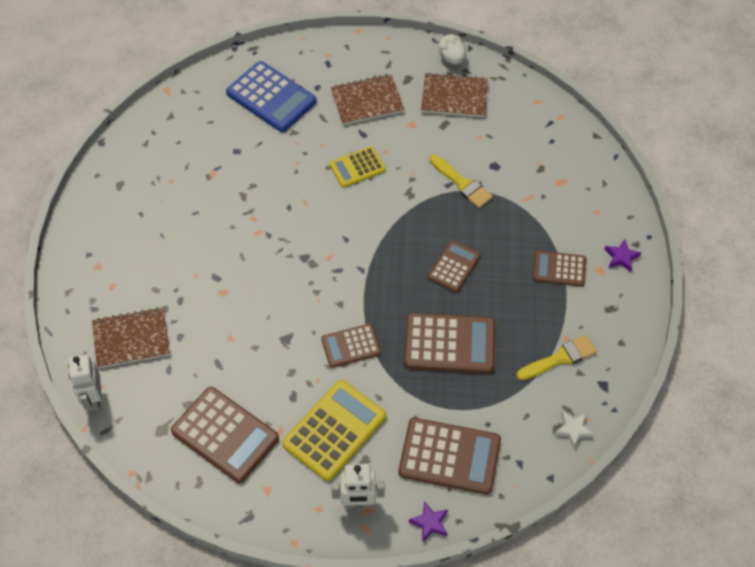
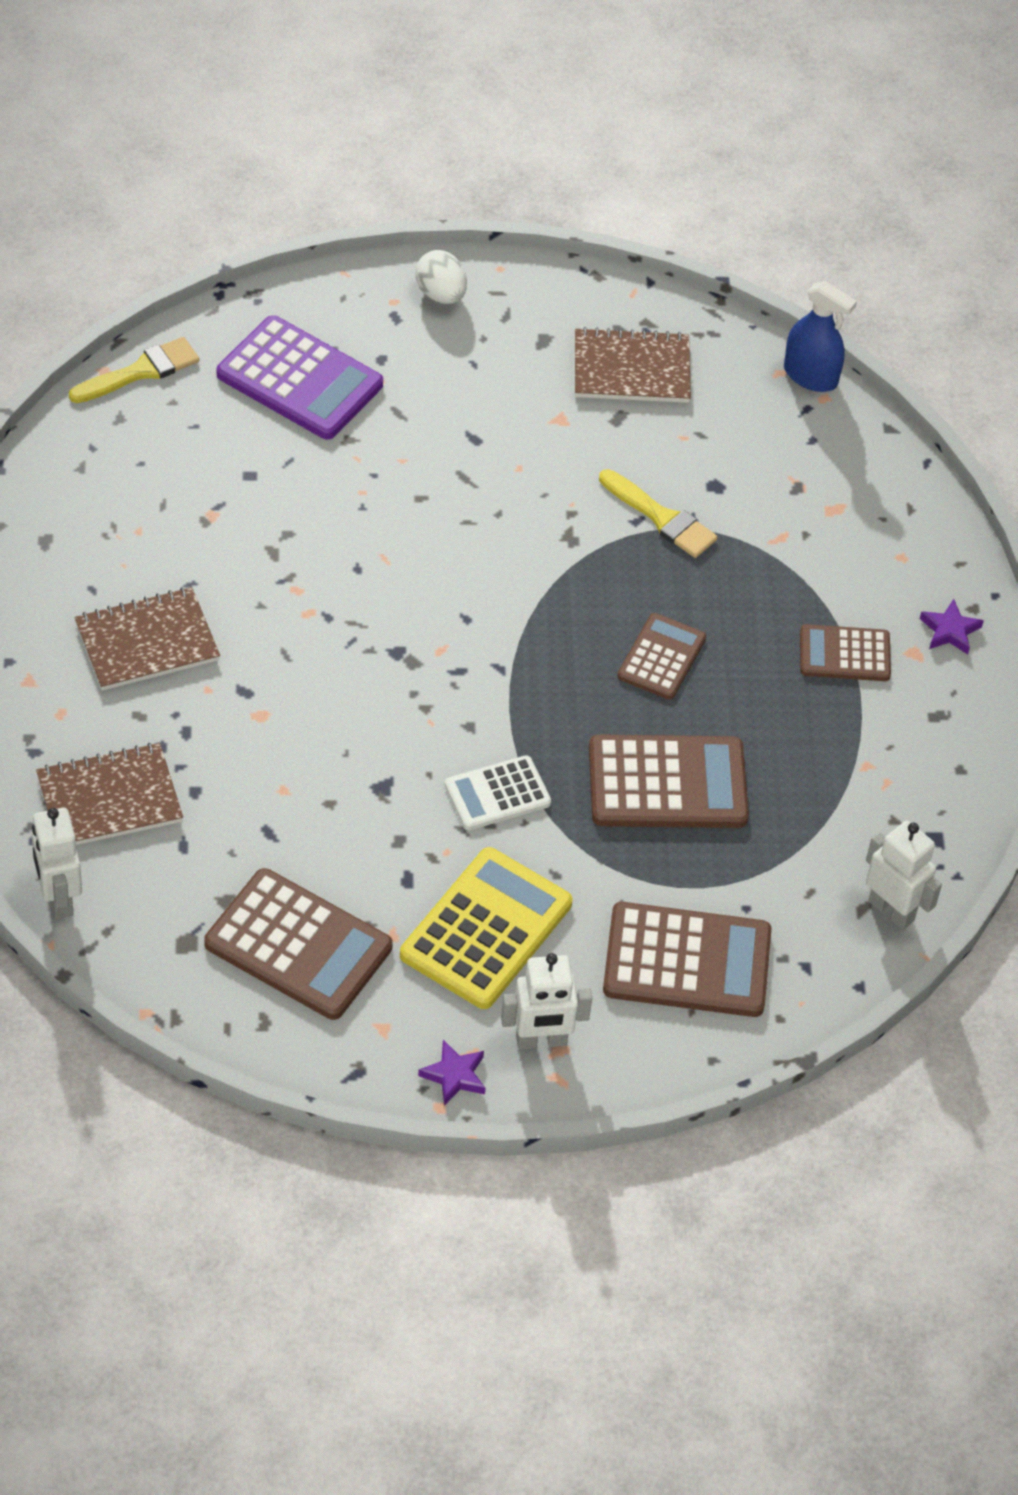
camera: 10 degrees left, 5 degrees down
blue calculator [226,61,317,132] -> purple calculator [217,315,383,440]
brown calculator [321,324,381,368] -> white calculator [445,755,551,830]
yellow calculator [329,146,386,187] -> none
brown notebook [331,74,405,125] -> brown notebook moved to [74,587,220,691]
purple star [409,501,448,542] -> purple star moved to [418,1040,485,1106]
white egg [438,34,466,64] -> white egg moved to [415,250,467,304]
yellow brush [517,335,597,380] -> yellow brush moved to [69,337,199,403]
white star [554,411,594,448] -> white robot [866,820,942,930]
none -> blue spray bottle [784,281,857,392]

